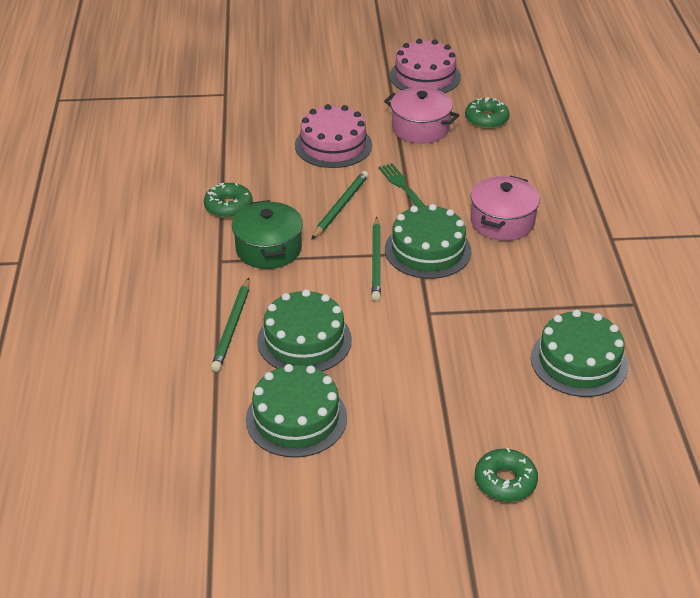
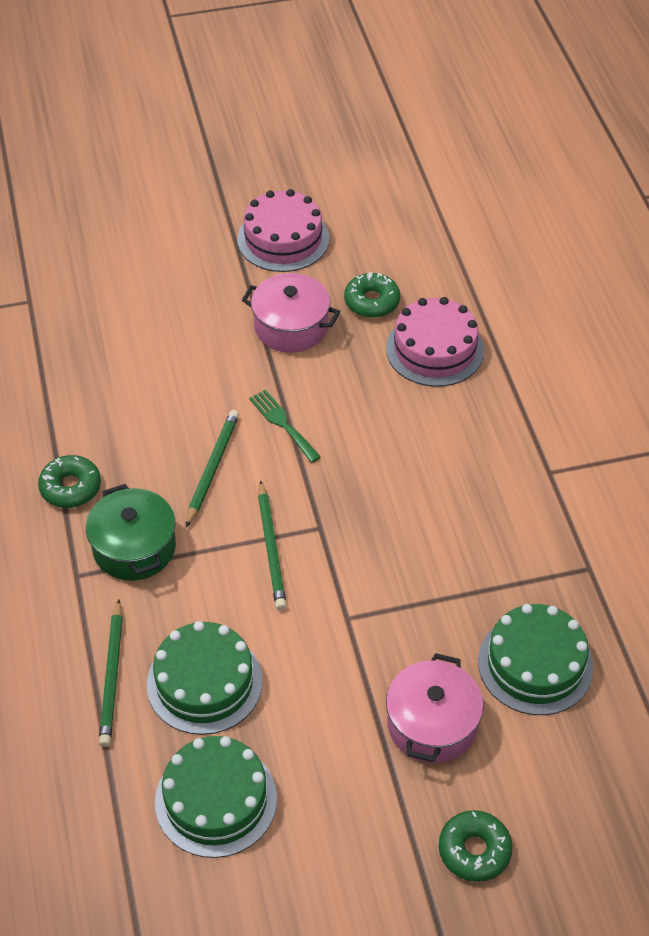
camera: 10 degrees left, 10 degrees up
pink cake [295,104,372,168] -> pink cake moved to [386,297,484,387]
green cake [385,204,471,279] -> none
pink pot [470,175,540,241] -> pink pot moved to [386,653,484,763]

